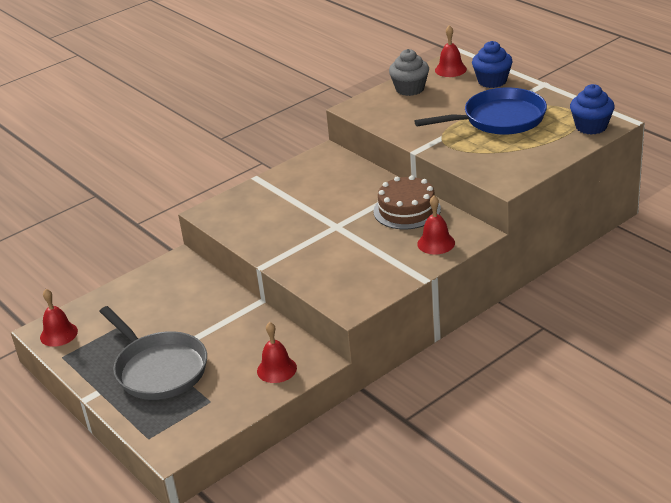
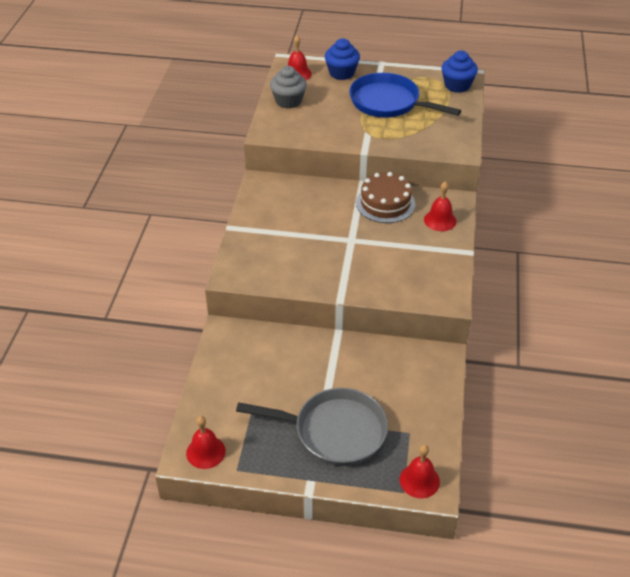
camera: 45 degrees left, 10 degrees up
red bell [257,322,297,383] -> red bell moved to [400,445,440,498]
blue pan [414,87,547,135] -> blue pan turned 90 degrees counterclockwise [349,73,461,118]

